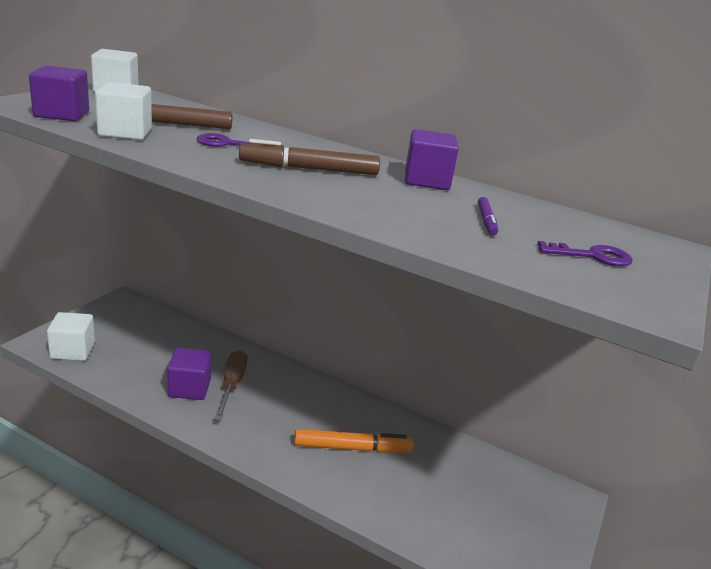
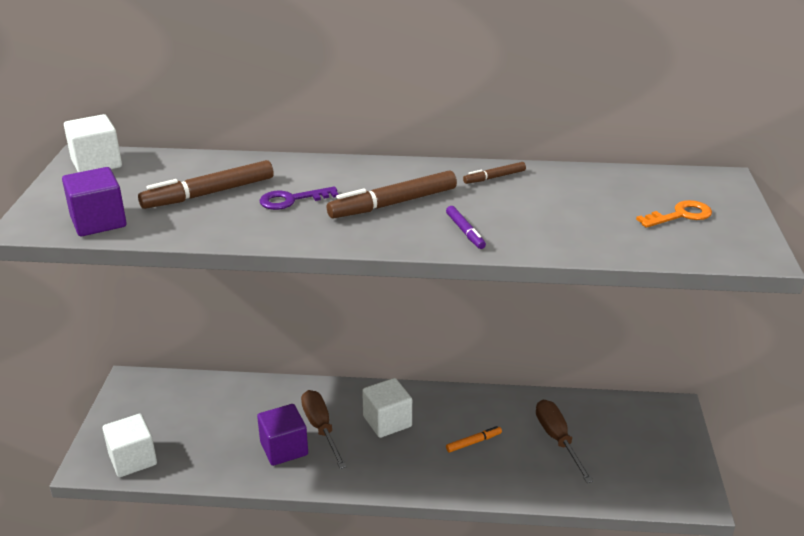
camera: 20 degrees left, 5 degrees up
white cube [95,82,152,140] -> white cube moved to [362,378,412,438]
orange marker [294,429,413,453] -> orange marker [446,426,502,453], size x0.52
purple cube [405,129,459,190] -> brown marker [463,162,526,184]
purple marker [478,197,498,235] -> purple marker moved to [446,206,486,249]
purple key [537,241,633,267] -> orange key [636,200,712,228]
none -> brown screwdriver [536,400,594,483]

